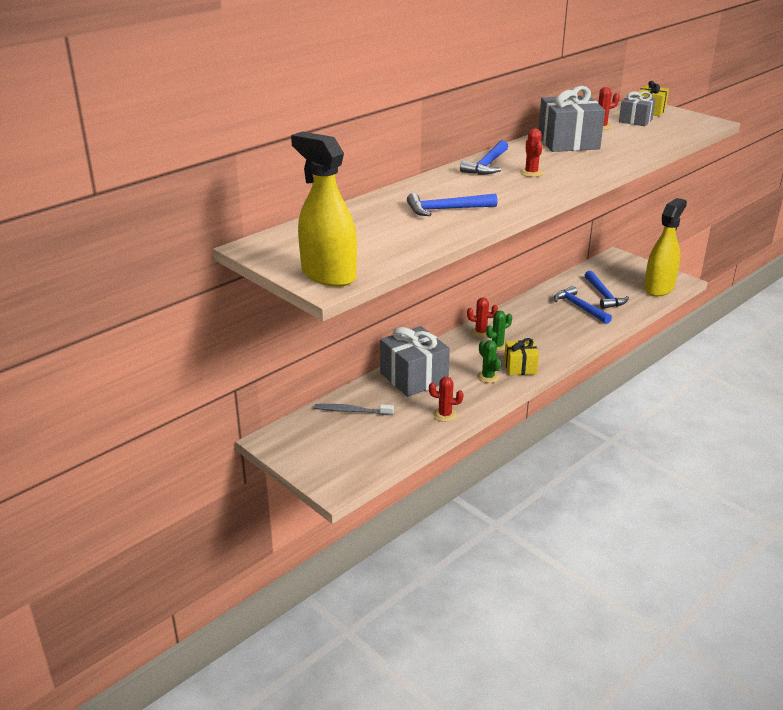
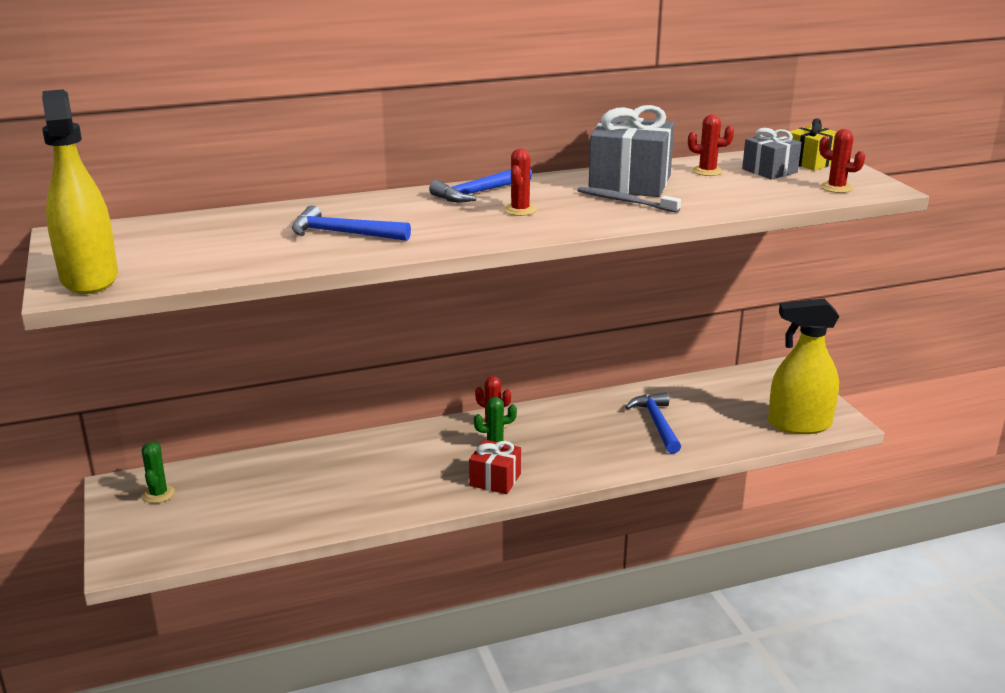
camera: 25 degrees right, 5 degrees down
grey toothbrush [314,404,394,415] -> grey toothbrush moved to [577,187,681,213]
grey gift [380,326,450,397] -> none
red cactus [429,377,464,422] -> red cactus moved to [819,129,865,193]
green cactus [477,340,501,383] -> green cactus moved to [141,442,175,503]
yellow gift [504,338,539,375] -> red gift [469,440,521,494]
blue hammer [585,270,629,309] -> none
yellow spray bottle [644,198,687,297] -> yellow spray bottle turned 150 degrees counterclockwise [768,299,839,434]

